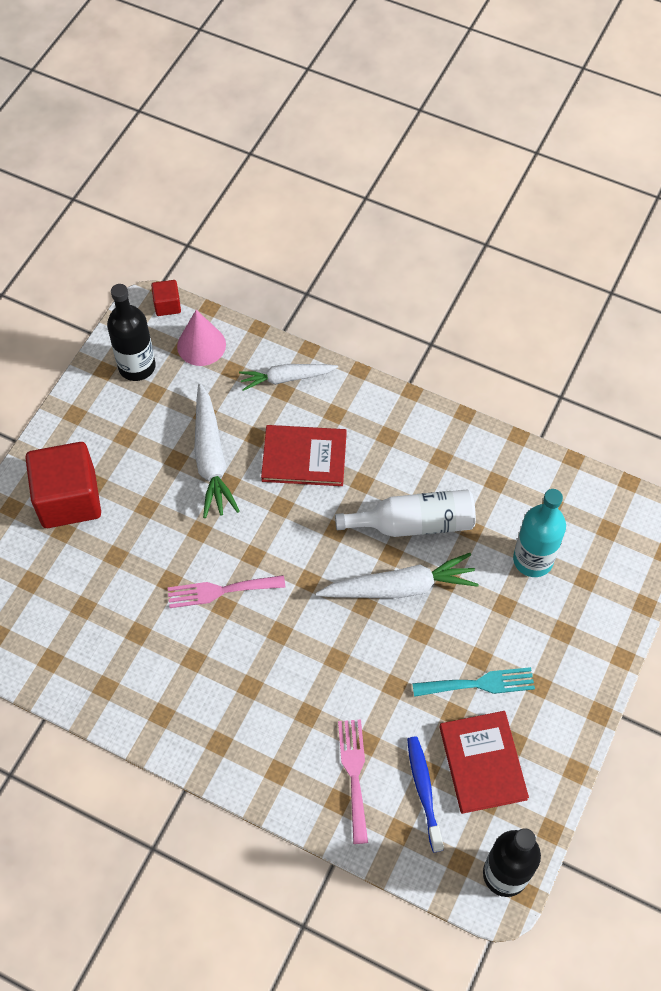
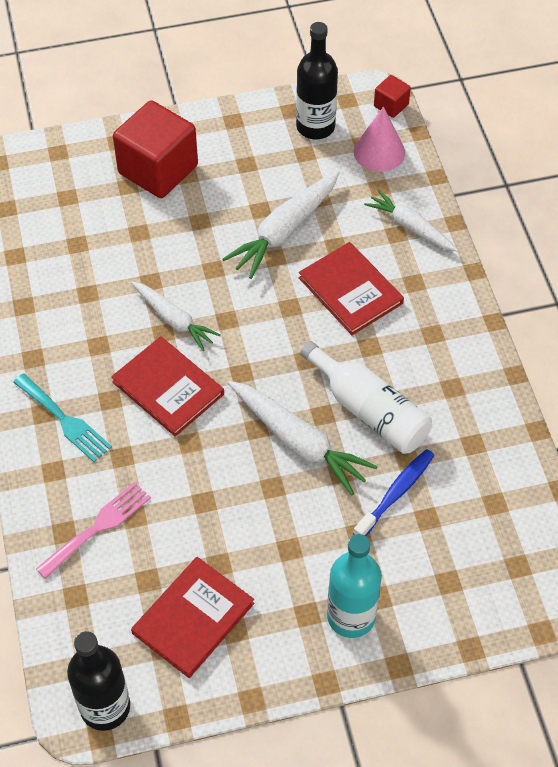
camera: 50 degrees right, 5 degrees down
pink fork [167,575,285,608] -> white carrot [131,281,221,351]
blue toothbrush [407,736,444,852] -> blue toothbrush moved to [353,449,435,536]
turquoise fork [412,667,535,697] -> turquoise fork moved to [13,374,112,462]
turquoise bottle [513,489,566,577] -> turquoise bottle moved to [327,534,382,638]
none -> red book [111,336,224,437]

